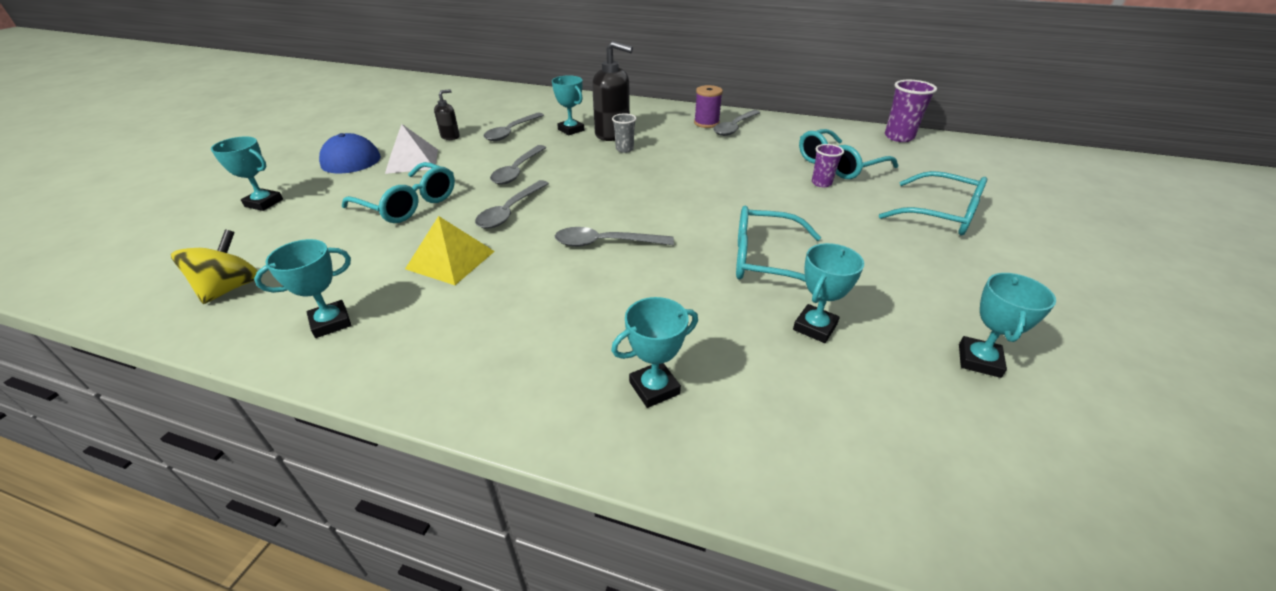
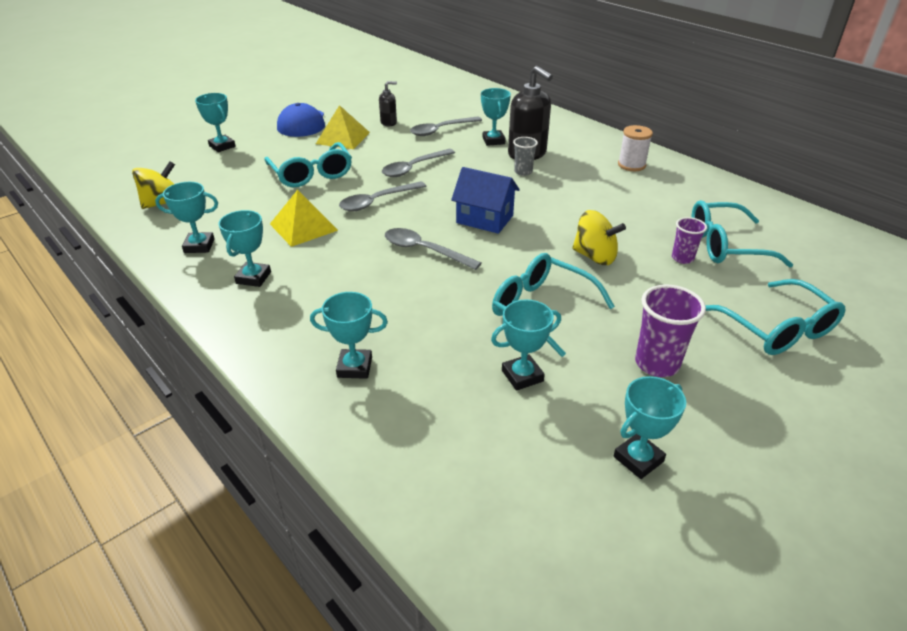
camera: 30 degrees right, 0 degrees up
white pyramid [385,124,438,174] -> yellow pyramid [316,105,370,149]
purple spool [694,85,723,128] -> white spool [618,125,653,171]
grey spoon [713,110,761,136] -> none
purple cup [885,80,937,142] -> purple cup moved to [635,284,706,377]
none -> turquoise trophy [218,210,271,287]
none -> blue house [451,167,519,234]
none -> yellow spinning top [572,210,626,265]

